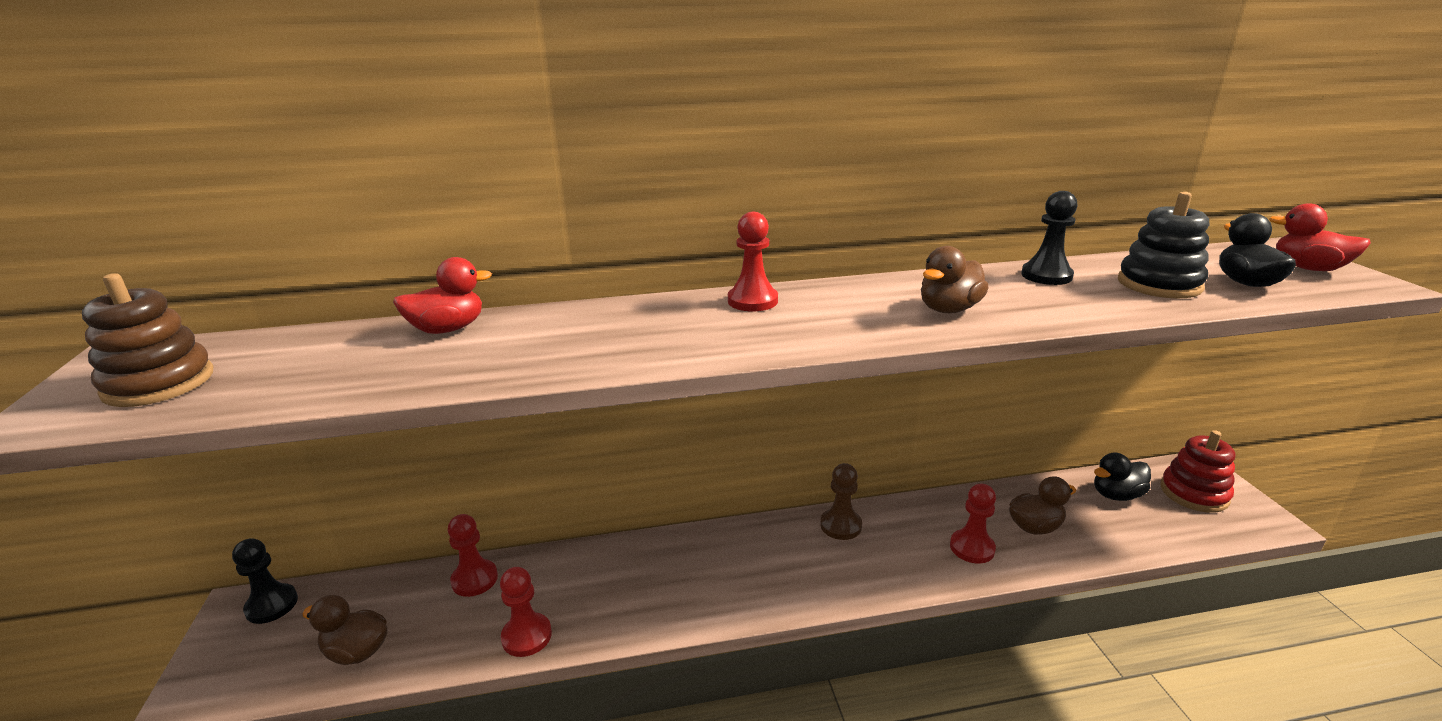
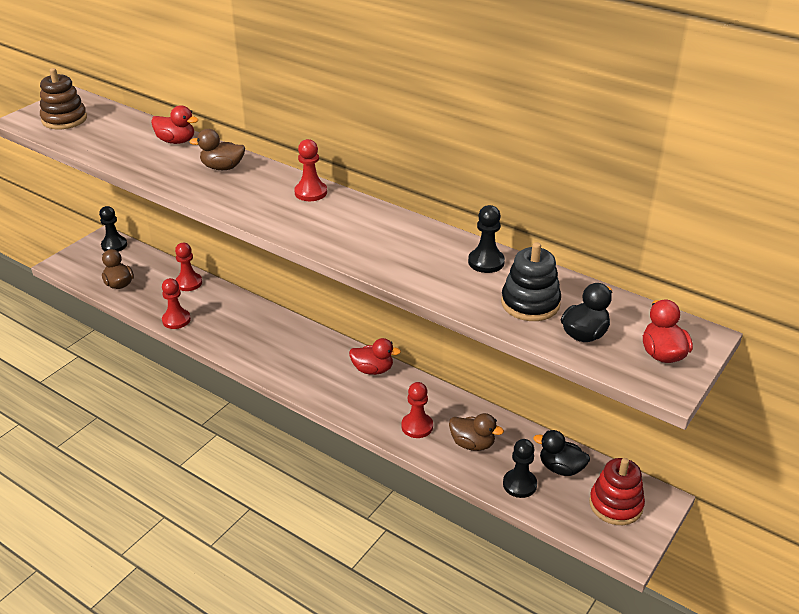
camera: 45 degrees right, 10 degrees up
brown pawn [820,463,862,540] -> red duck [349,338,401,375]
brown duck [921,246,988,313] -> brown duck moved to [189,129,245,170]
none -> black pawn [503,439,537,498]

